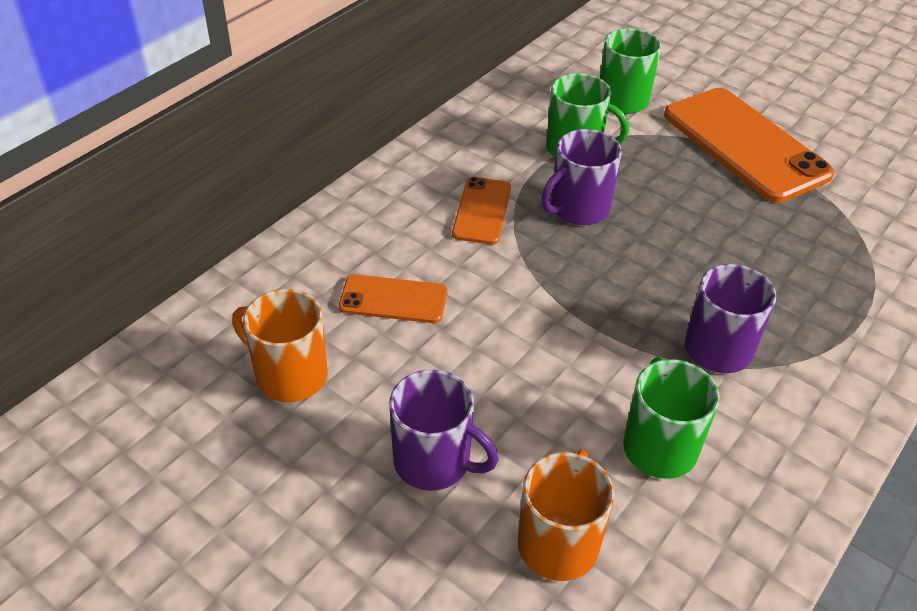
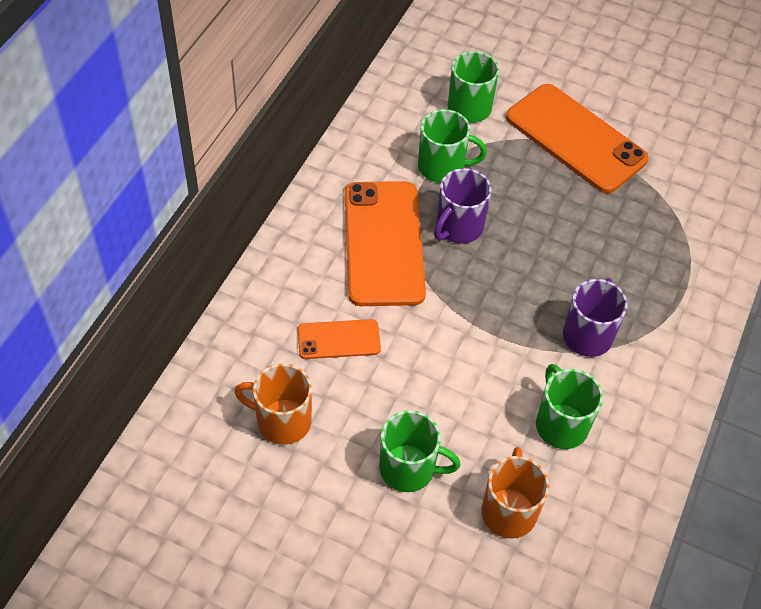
camera: 15 degrees left, 10 degrees up
purple mug [389,370,499,491] -> green mug [379,410,461,492]
orange phone [452,177,511,244] -> orange phone [345,181,426,306], size x1.97

